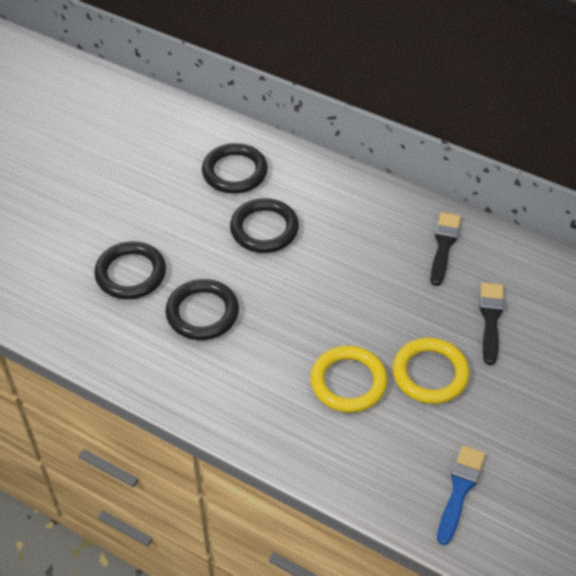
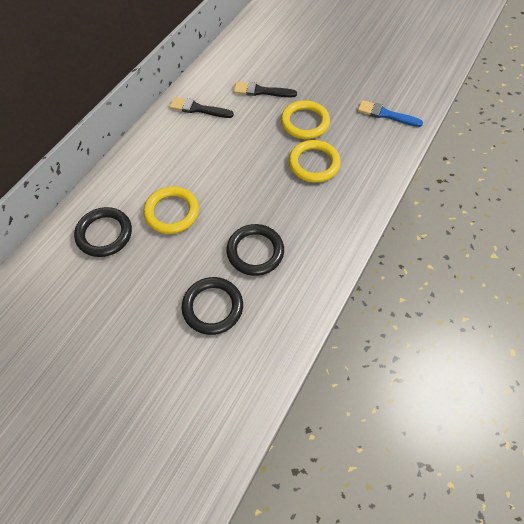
camera: 90 degrees left, 10 degrees up
black ring [230,198,299,253] -> yellow ring [143,186,199,234]

